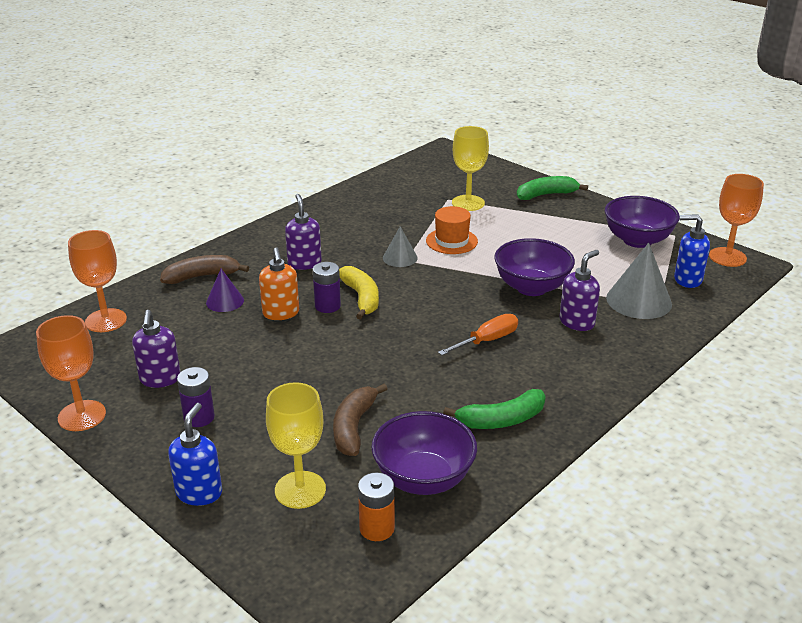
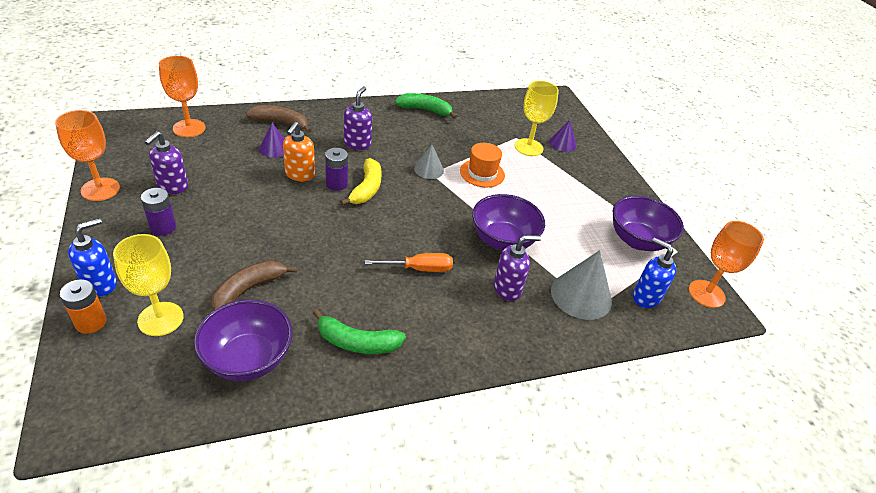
camera: 25 degrees right, 10 degrees up
orange battery [358,472,395,541] -> orange battery moved to [60,279,107,334]
green banana [517,176,588,200] -> green banana moved to [395,93,457,119]
none -> purple cone [549,120,576,152]

